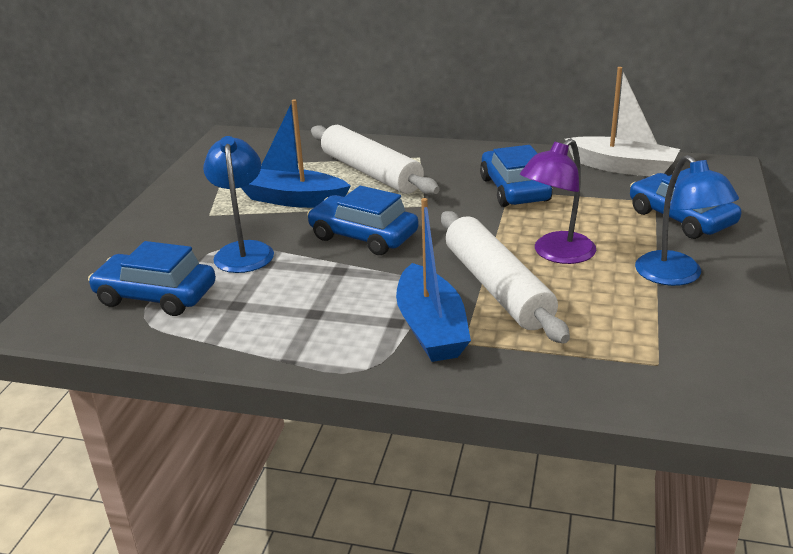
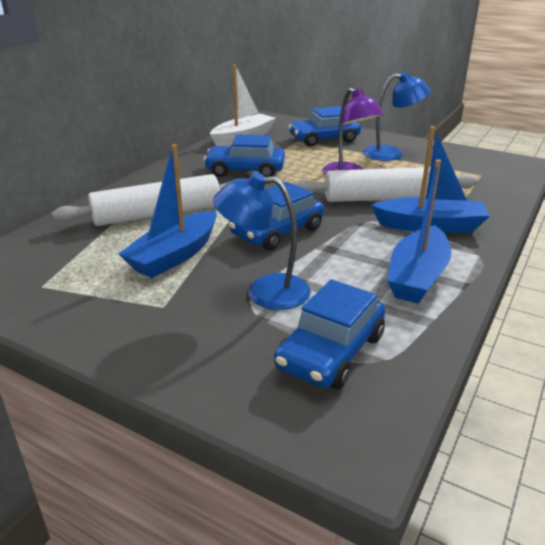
camera: 75 degrees left, 0 degrees up
none -> blue boat [387,159,451,304]

